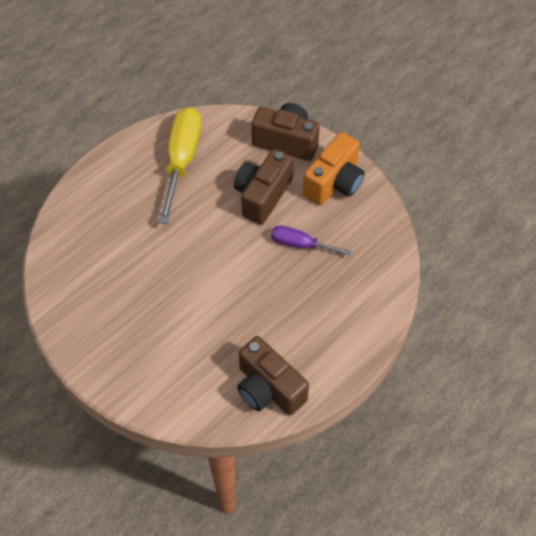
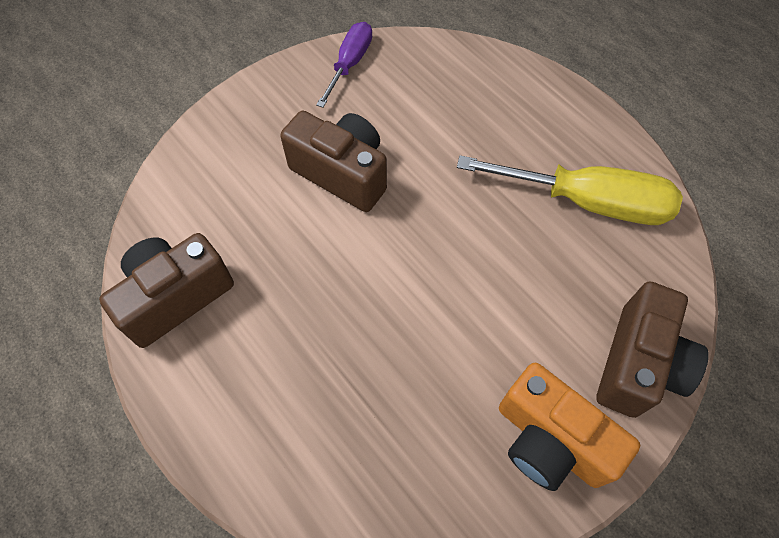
camera: 95 degrees right, 5 degrees up
brown camera [234,149,293,225] -> brown camera moved to [280,111,387,212]
purple screwdriver [271,225,352,256] -> purple screwdriver moved to [316,22,372,108]

